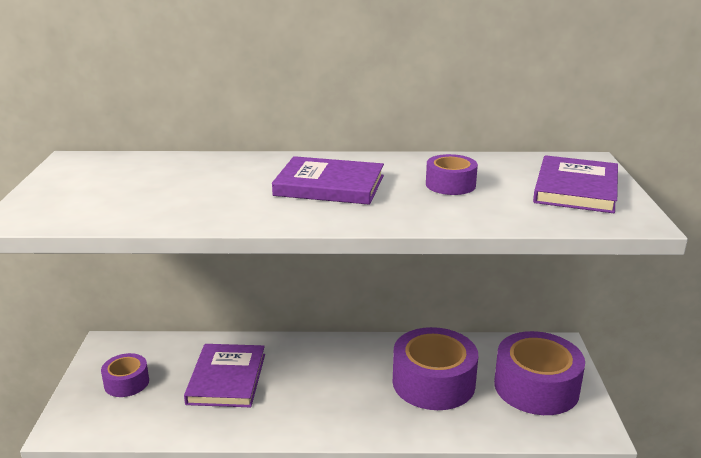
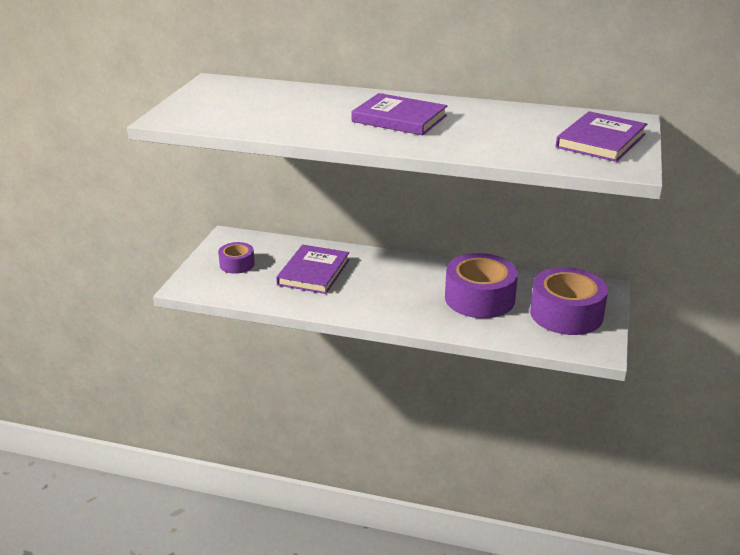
camera: 15 degrees right, 5 degrees up
purple tape [426,154,478,195] -> none

